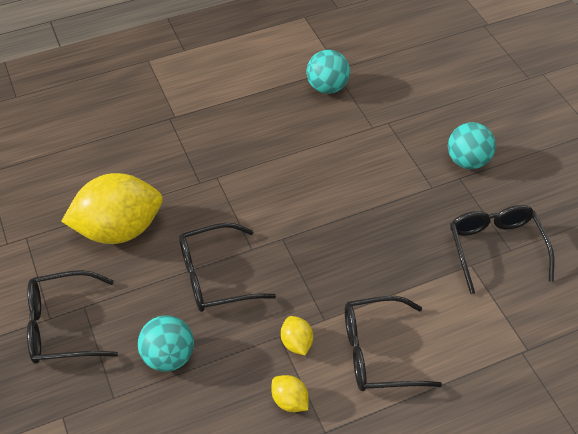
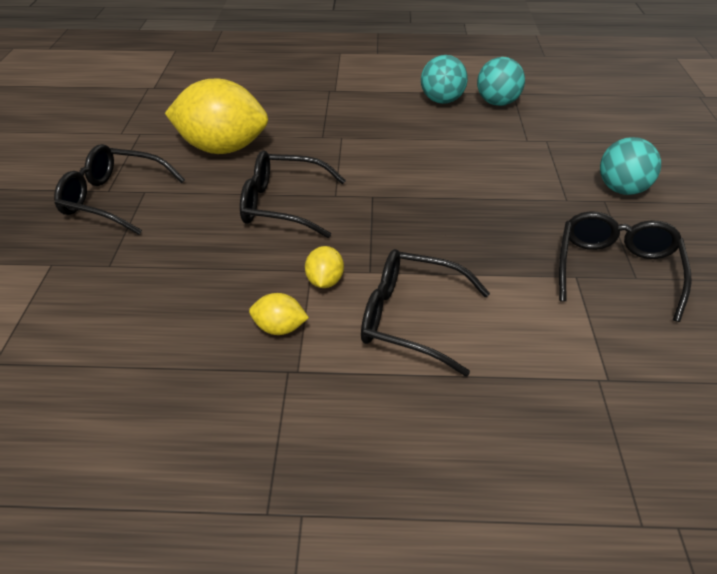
camera: 25 degrees right, 10 degrees down
turquoise ball [138,315,194,372] -> turquoise ball moved to [421,55,468,104]
yellow lemon [271,375,309,412] -> yellow lemon turned 60 degrees counterclockwise [249,293,309,335]

